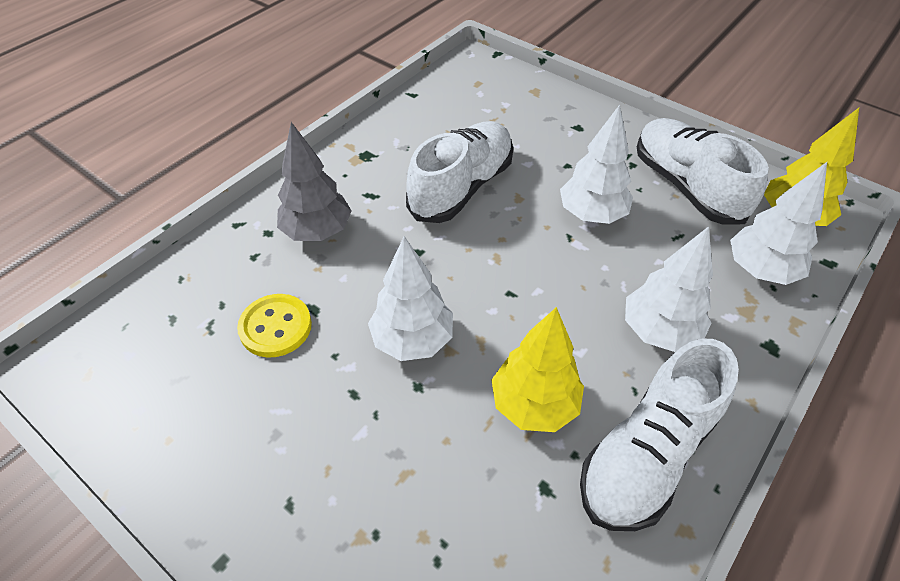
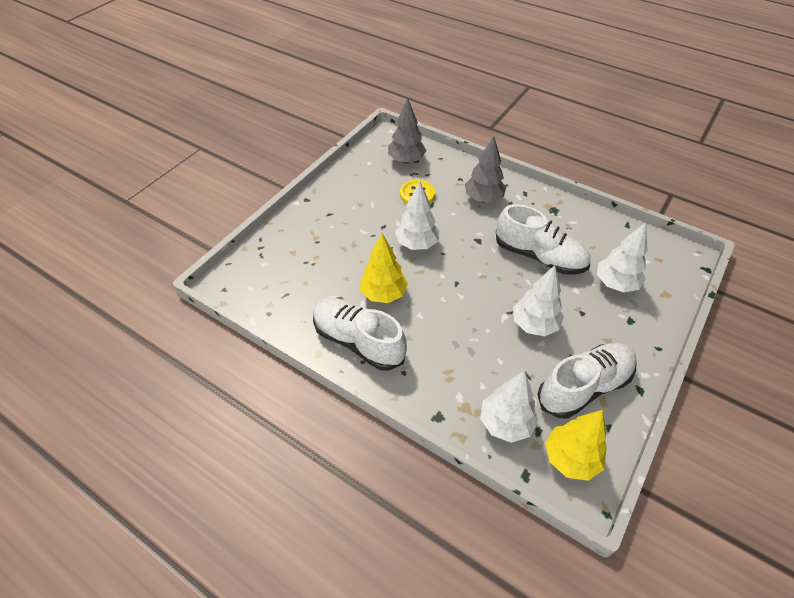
camera: 85 degrees right, 0 degrees up
white tree [625,226,713,352] -> white tree moved to [597,222,648,292]
none -> grey tree [388,98,426,164]

